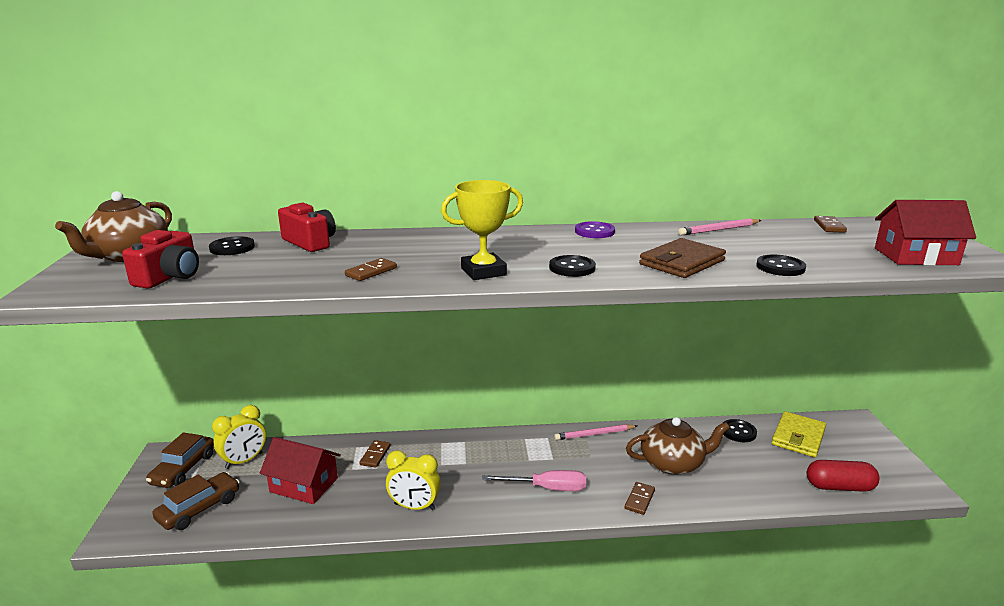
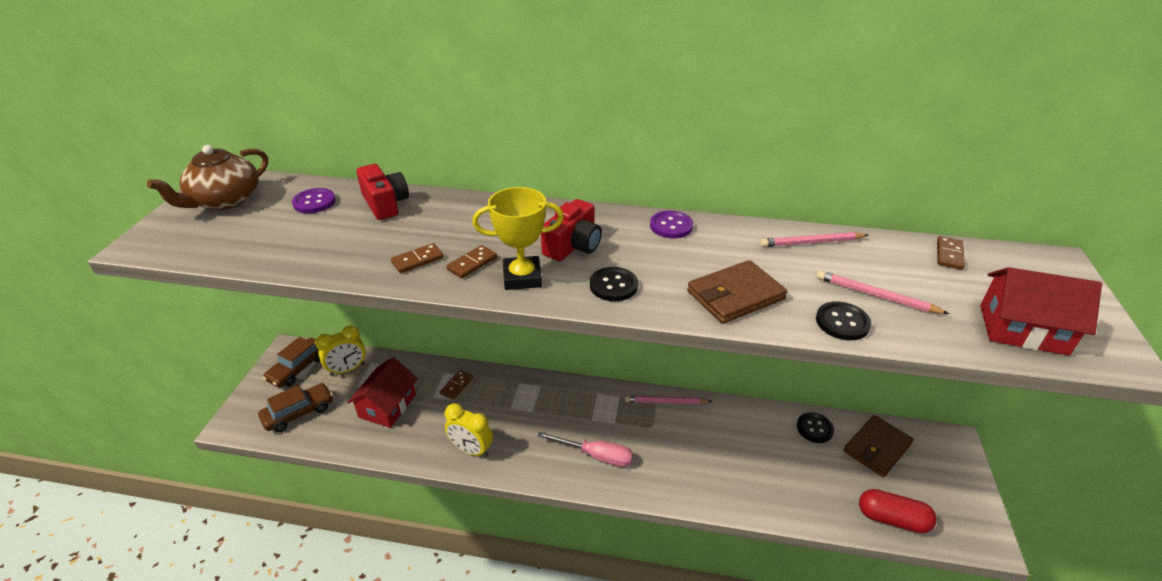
camera: 15 degrees right, 15 degrees up
red camera [122,230,199,289] -> red camera moved to [541,199,602,261]
black button [209,236,255,255] -> purple button [292,188,336,213]
red house [260,437,341,504] -> red house turned 75 degrees clockwise [347,357,418,428]
brown domino [625,482,655,515] -> brown domino moved to [446,245,497,278]
brown teapot [626,417,730,475] -> none
yellow wallet [772,411,826,457] -> brown wallet [844,415,914,477]
none -> pink pencil [817,271,949,314]

